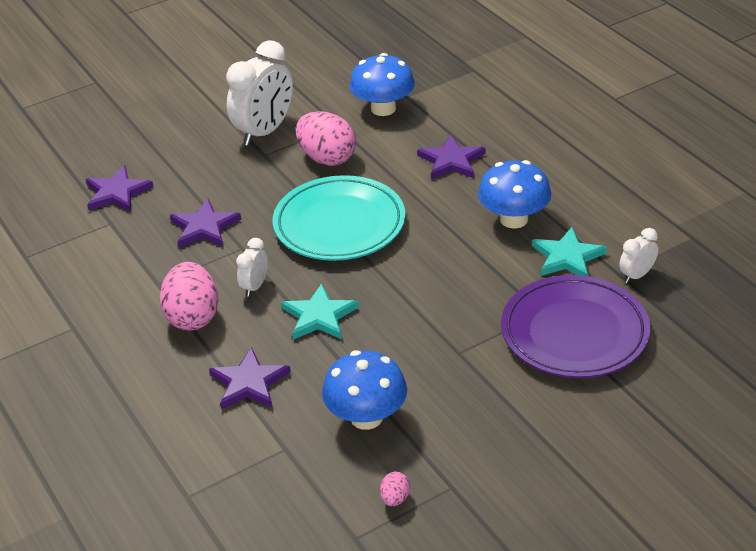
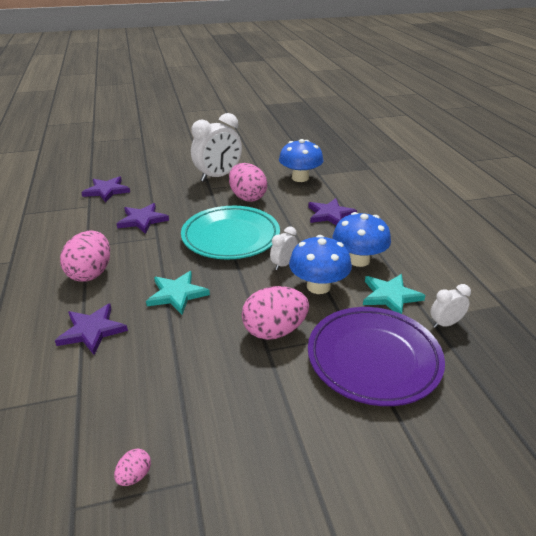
camera: 15 degrees right, 5 degrees down
white clock [236,238,268,297] -> white clock moved to [270,227,298,270]
blue mushroom [322,350,407,430] -> blue mushroom moved to [289,235,352,294]
none -> pink egg [242,286,309,340]

